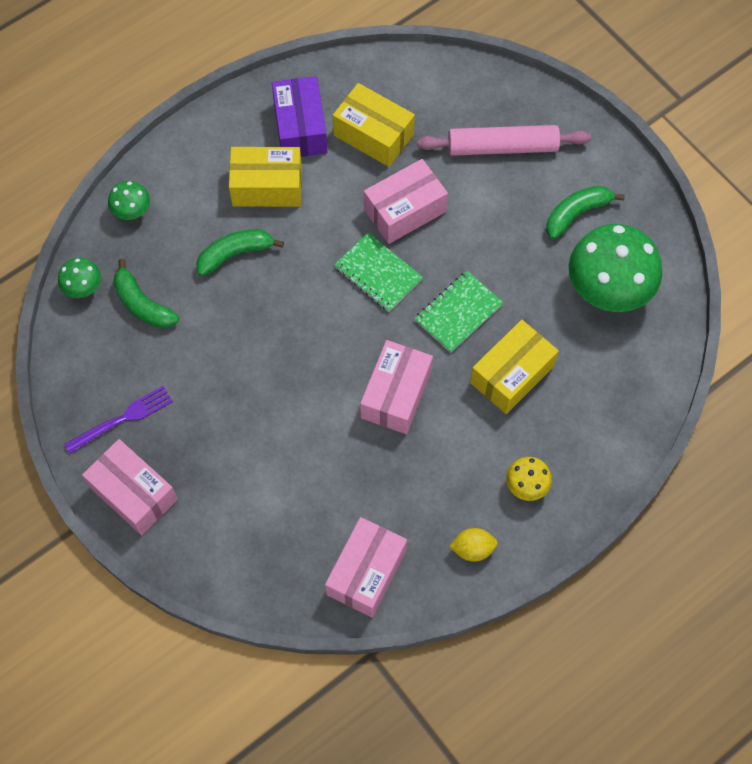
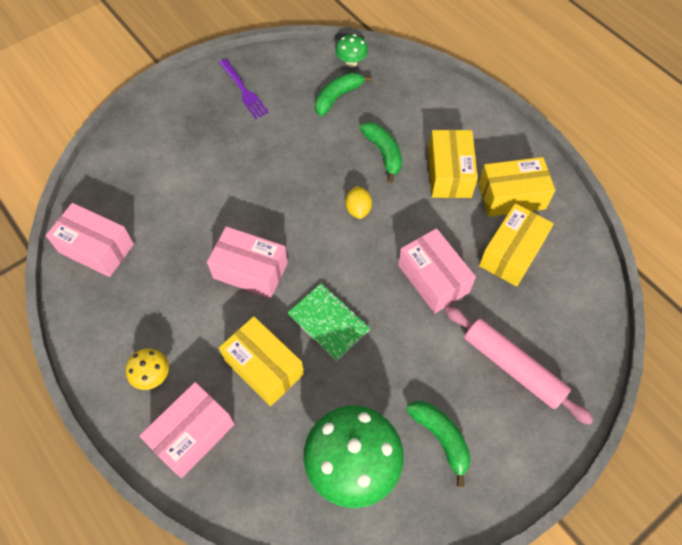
camera: 90 degrees right, 5 degrees down
pink box [82,439,178,535] -> pink box moved to [139,382,235,478]
green mushroom [108,181,150,220] -> none
purple box [272,76,327,157] -> yellow box [478,157,555,217]
green notebook [334,233,423,312] -> none
pink rolling pin [417,125,591,156] -> pink rolling pin turned 45 degrees counterclockwise [445,306,594,425]
yellow lemon [449,528,498,562] -> yellow lemon moved to [345,186,372,219]

